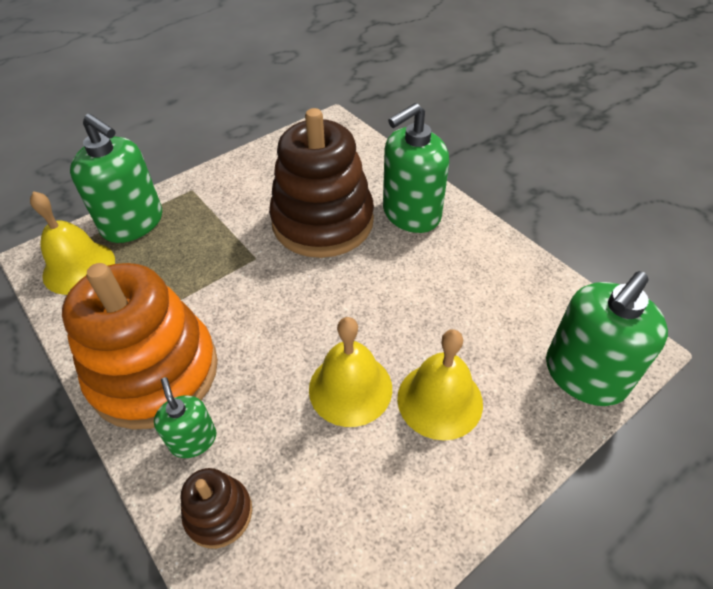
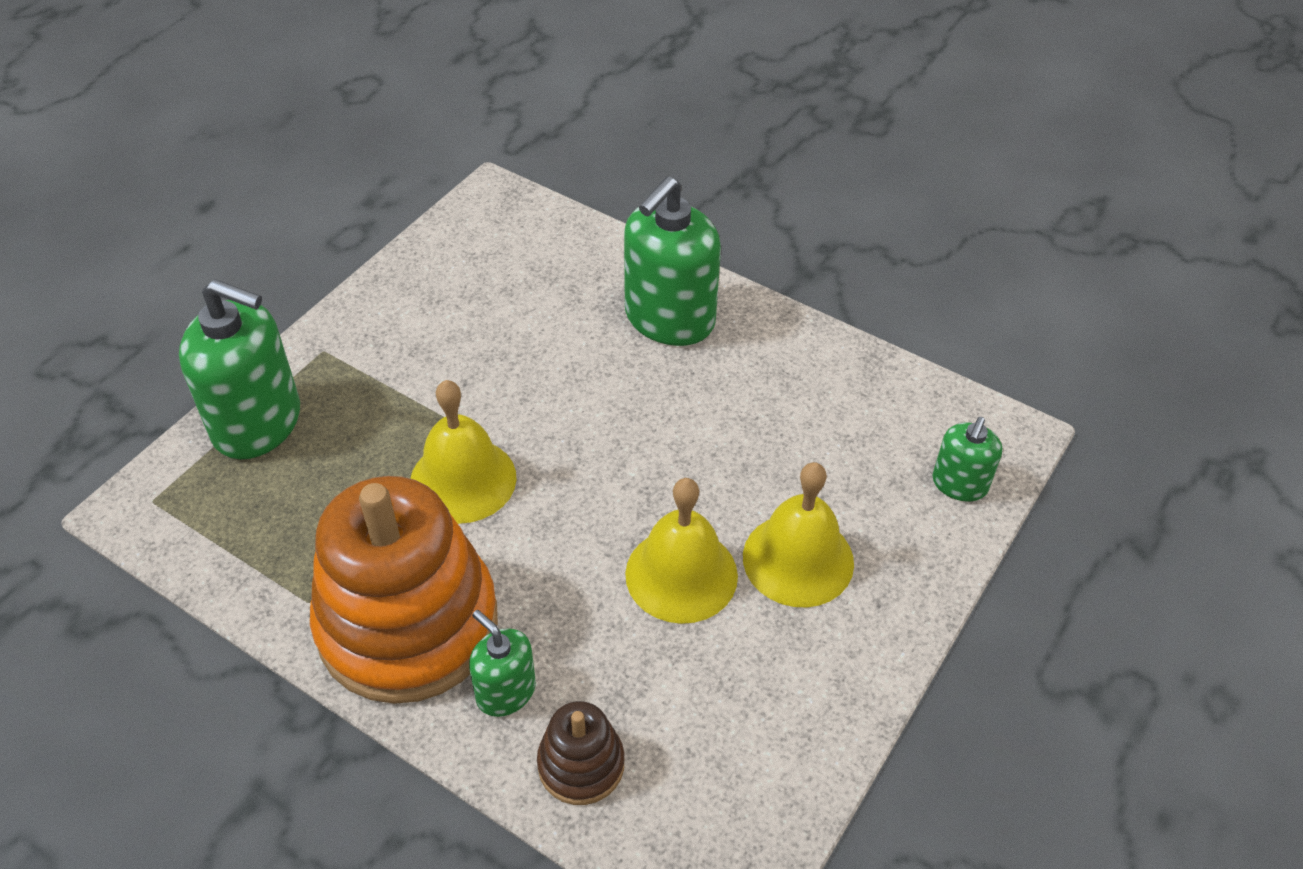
camera: 20 degrees left, 0 degrees up
yellow bell [30,191,115,295] -> yellow bell moved to [410,380,516,524]
brown stacking toy [269,108,374,258] -> none
green soap dispenser [546,271,668,406] -> green soap dispenser [933,417,1002,502], size x0.53

